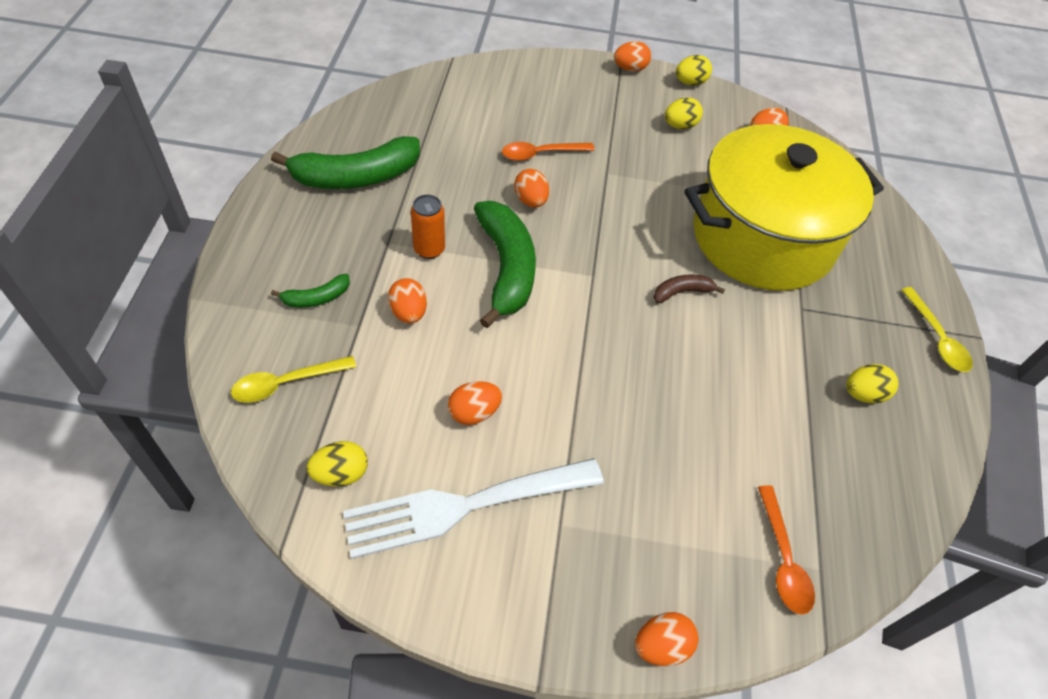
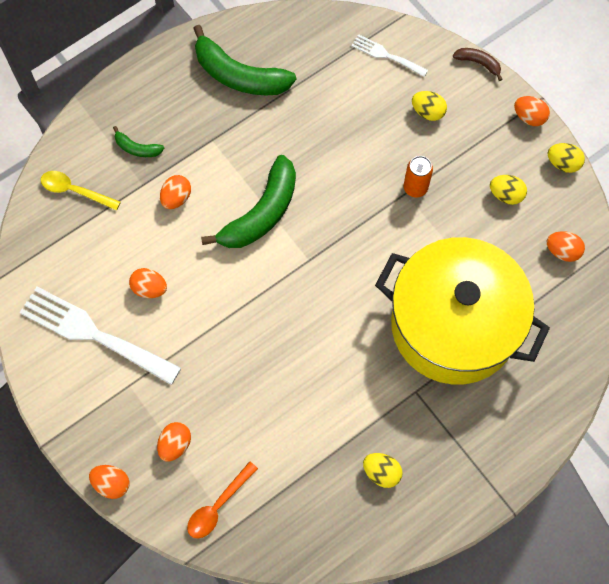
camera: 50 degrees right, 15 degrees up
yellow egg [307,441,368,486] -> yellow egg moved to [412,91,447,121]
orange can [411,194,445,259] -> orange can moved to [404,156,433,197]
orange spoon [502,142,595,161] -> none
orange egg [514,169,549,208] -> orange egg moved to [157,422,191,461]
brown banana [654,275,725,304] -> brown banana moved to [453,48,503,81]
yellow spoon [901,287,973,372] -> none
none -> white fork [351,34,428,77]

